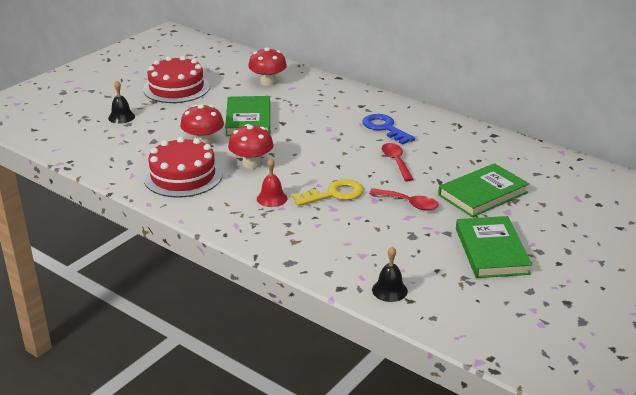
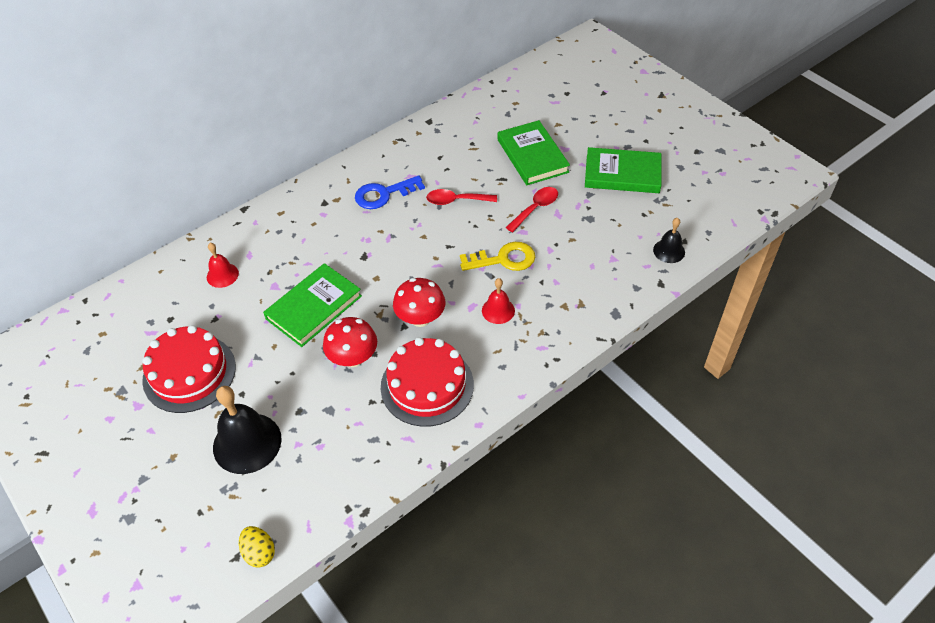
camera: 75 degrees left, 20 degrees up
black bell [108,81,135,124] -> black bell [213,386,282,474], size x1.85
green book [225,96,270,136] -> green book turned 60 degrees counterclockwise [263,263,362,347]
red mushroom [248,48,287,86] -> red bell [207,243,239,288]
yellow key [292,179,364,206] -> yellow key turned 90 degrees clockwise [460,242,535,271]
none -> yellow egg [239,526,275,568]

